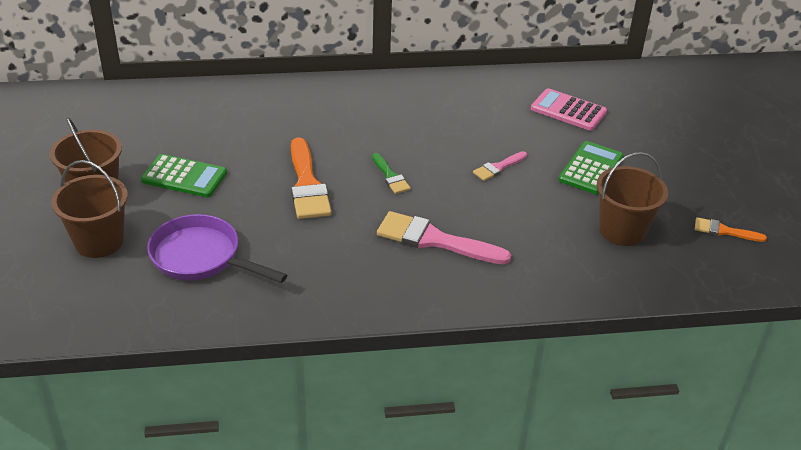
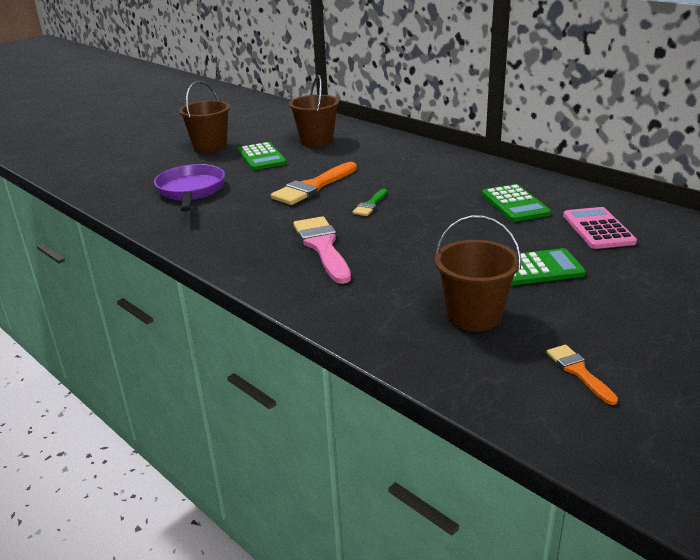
camera: 55 degrees right, 10 degrees down
brown bucket [51,160,128,258] -> brown bucket moved to [289,75,339,147]
pink brush [473,151,527,181] -> none
none -> green calculator [482,184,551,222]

